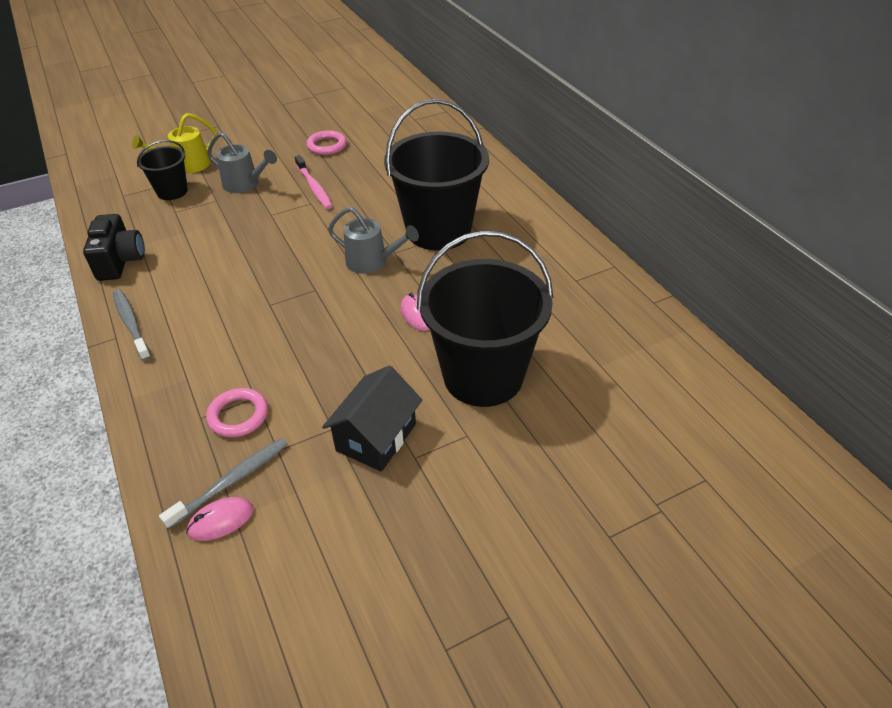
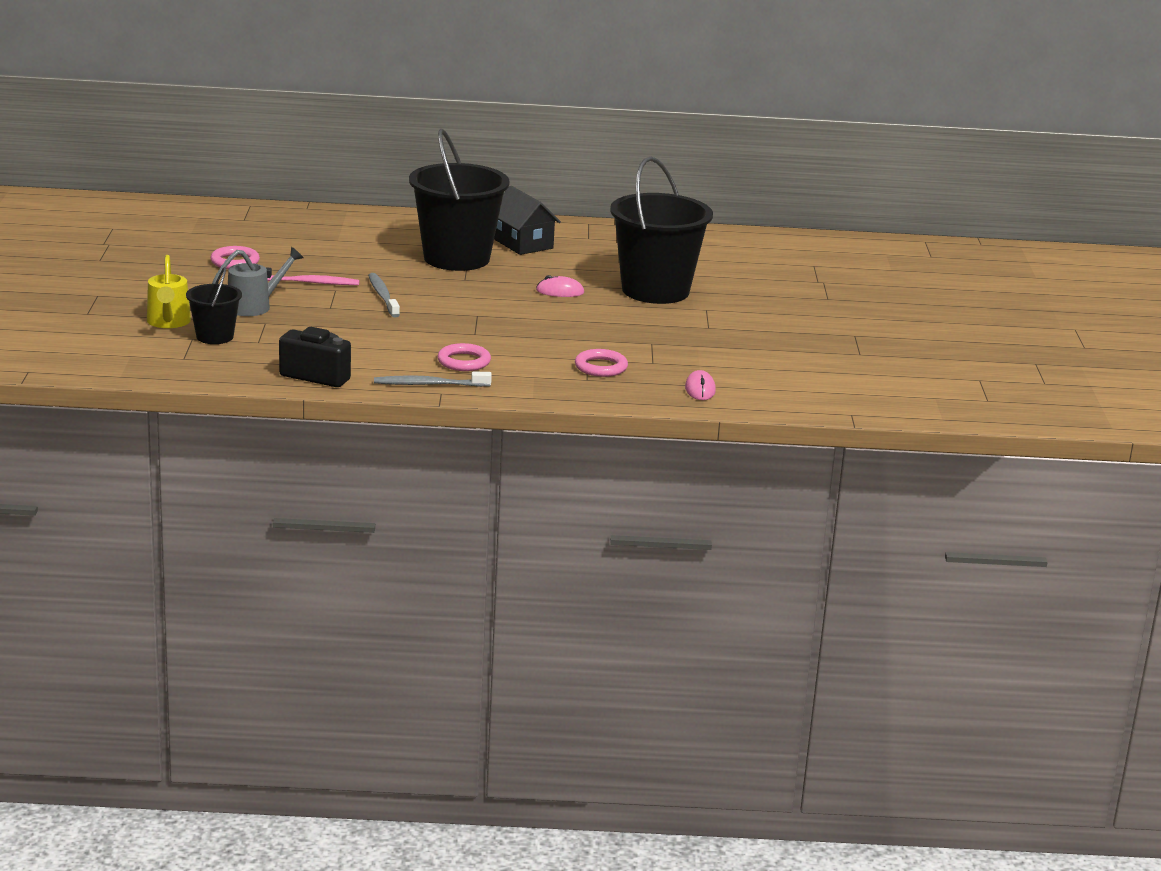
camera: 65 degrees left, 20 degrees down
grey toothbrush [159,438,288,529] -> grey toothbrush moved to [368,273,400,318]
black house [322,365,422,472] -> black house moved to [494,186,561,255]
grey watering can [328,207,419,274] -> none
none -> pink ring [438,343,491,371]

